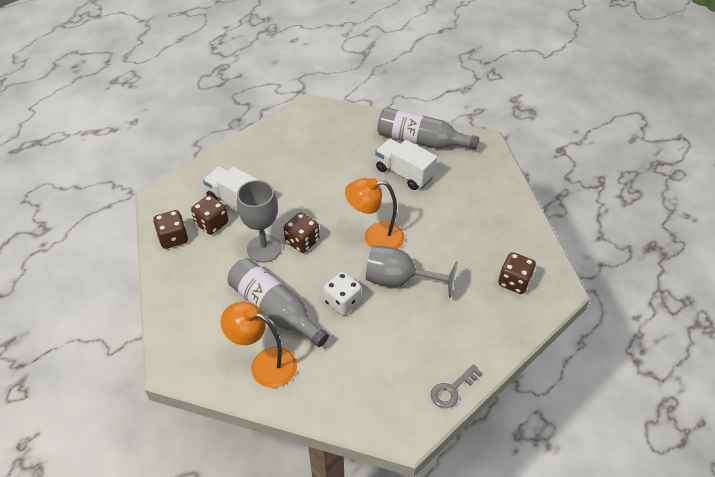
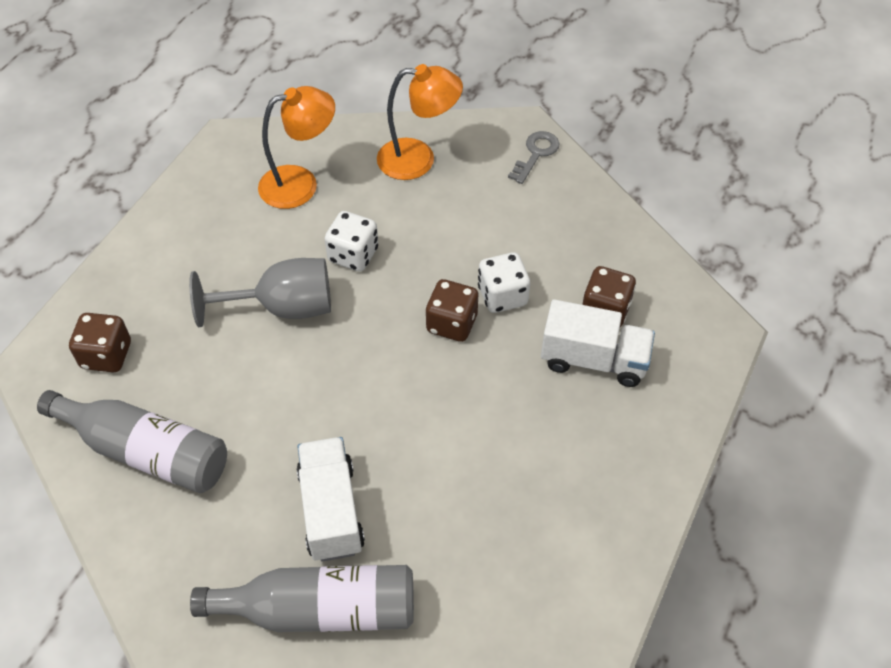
camera: 160 degrees right, 5 degrees up
brown dice [153,210,188,249] -> none
grey bottle [227,258,329,347] -> grey bottle moved to [37,390,227,493]
grey goblet [237,180,282,263] -> white dice [478,252,530,313]
orange lamp [345,178,404,249] -> orange lamp moved to [258,86,335,209]
white truck [375,139,437,190] -> white truck turned 120 degrees counterclockwise [297,437,365,562]
grey key [431,364,483,408] -> grey key moved to [508,131,559,184]

